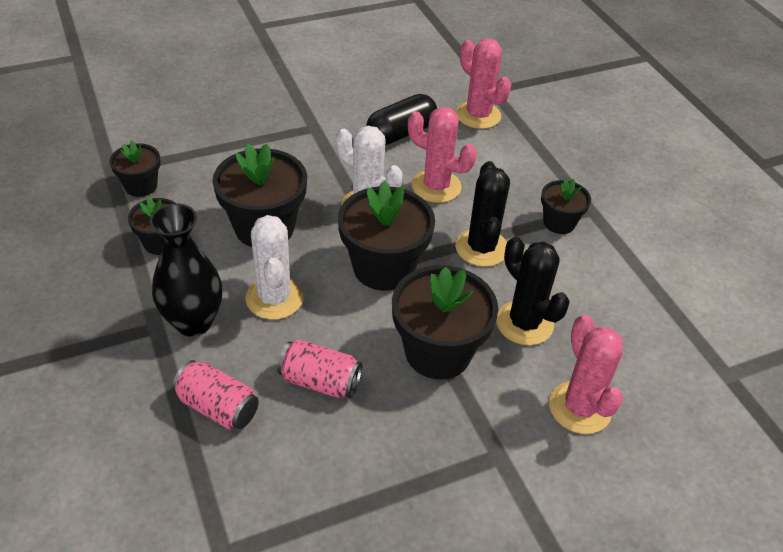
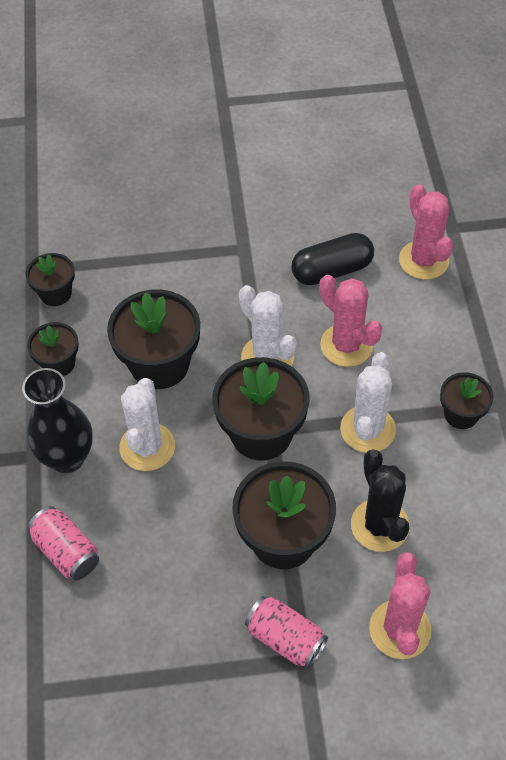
camera: 20 degrees right, 10 degrees up
pink can [277,339,362,398] -> pink can moved to [245,596,328,669]
black cactus [455,161,510,267] -> white cactus [340,352,396,453]

